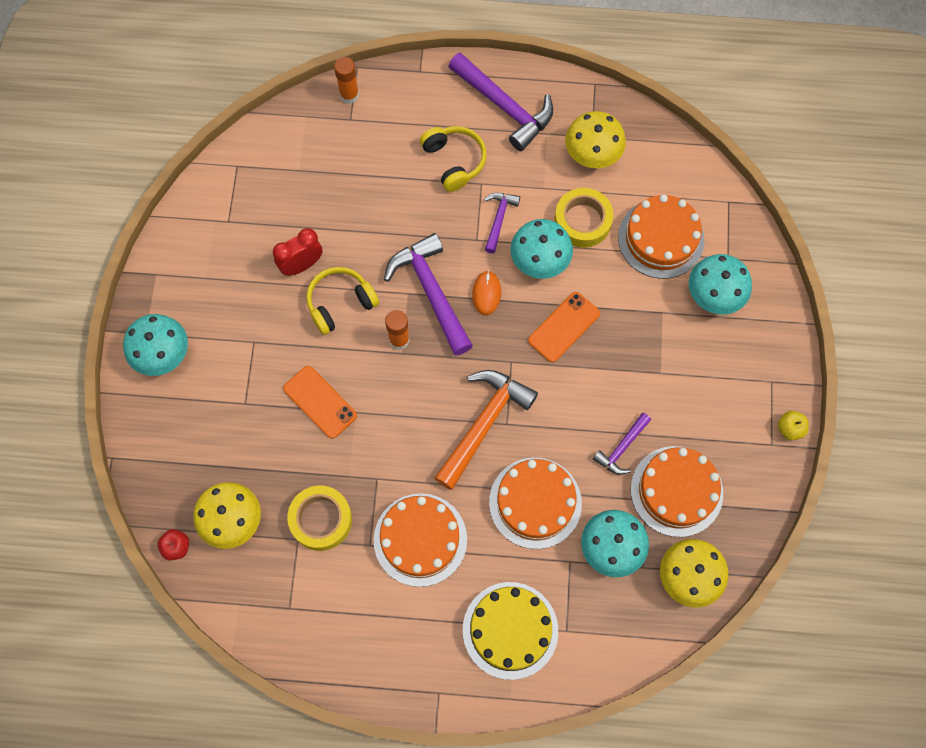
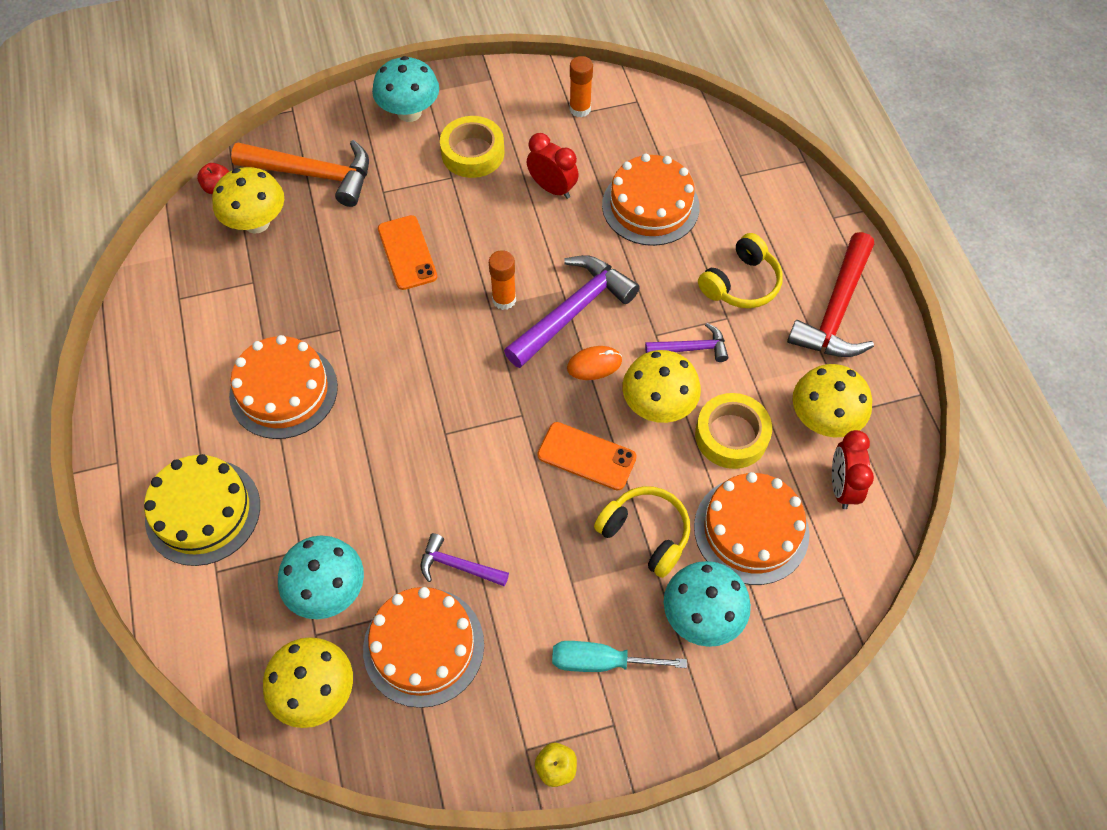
camera: 70 degrees right, 10 degrees down
orange phone [283,366,357,439] -> orange phone turned 45 degrees counterclockwise [378,215,437,290]
yellow tape [287,485,352,551] -> yellow tape moved to [440,116,504,178]
yellow headphones [306,267,379,335] -> yellow headphones moved to [594,486,690,578]
orange glue stick [334,57,359,104] -> orange glue stick moved to [569,56,593,117]
orange hammer [434,370,538,490] -> orange hammer moved to [231,140,369,207]
purple hammer [448,52,553,151] -> red hammer [787,232,874,357]
orange cake [489,458,582,549] -> orange cake moved to [602,154,700,246]
turquoise mushroom [510,219,573,279] -> yellow mushroom [622,350,701,423]
none -> turquoise screwdriver [552,641,687,672]
none -> red clock [832,430,874,509]

